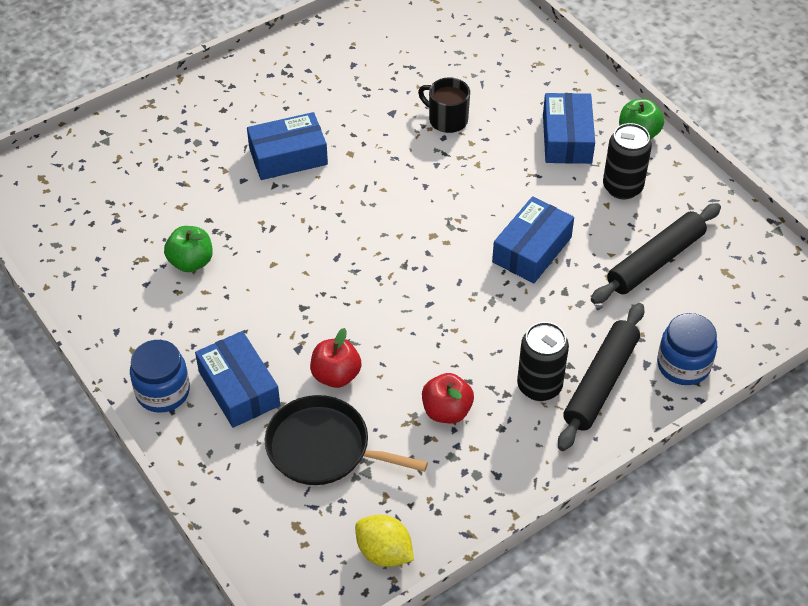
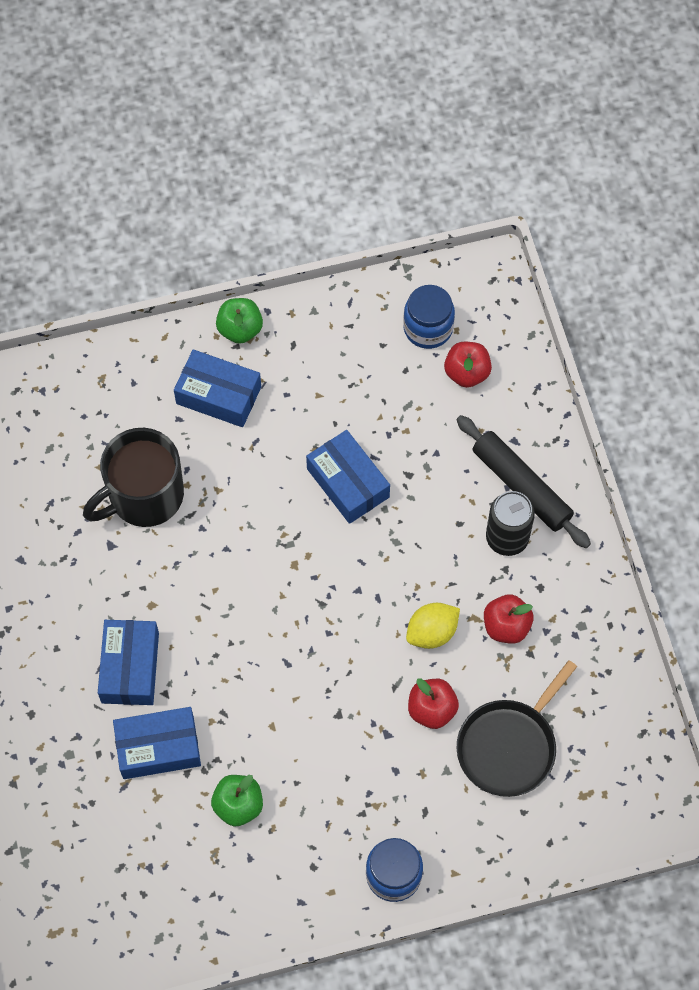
camera: 70 degrees left, 15 degrees up
blue box [195,331,280,428] -> blue box moved to [113,707,201,779]
yellow lemon [355,515,414,567] -> yellow lemon moved to [406,603,460,649]
black mug [418,77,470,133] -> black mug [83,428,184,527], size x1.74
black rolling pin [591,203,721,304] -> none
black can [603,123,652,200] -> none
blue jar [657,313,717,385] -> blue jar moved to [403,285,455,349]
none -> red apple [444,342,492,388]

